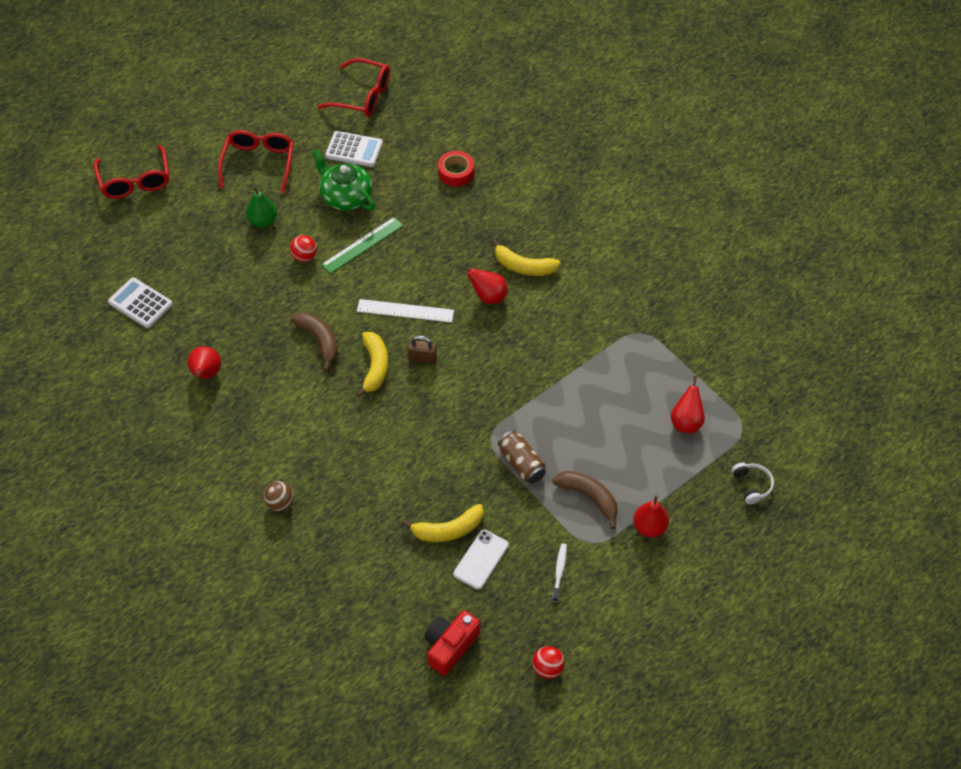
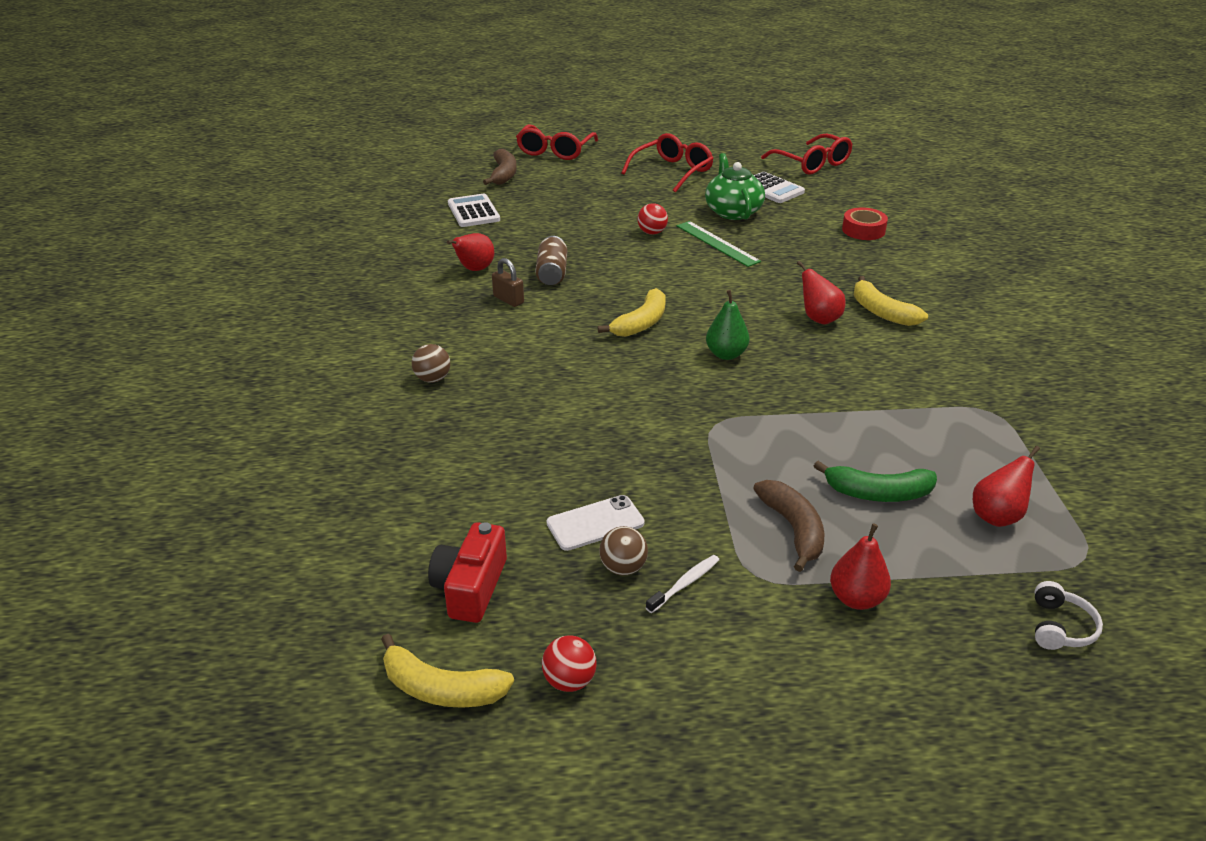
camera: 35 degrees right, 20 degrees down
green pear [246,186,277,228] -> green pear moved to [706,290,750,360]
brown banana [290,312,338,371] -> brown banana moved to [483,149,517,185]
green ruler [321,217,403,274] -> green ruler turned 60 degrees clockwise [677,221,761,267]
white ruler [357,299,454,323] -> none
yellow banana [402,504,483,542] -> yellow banana moved to [381,634,514,708]
brown padlock [407,335,437,364] -> brown padlock moved to [492,258,524,307]
red camera [424,610,480,676] -> red camera turned 60 degrees counterclockwise [428,522,507,623]
brown can [498,430,546,484] -> brown can moved to [535,236,567,285]
none -> brown ball [599,526,648,575]
none -> green banana [814,461,937,502]

